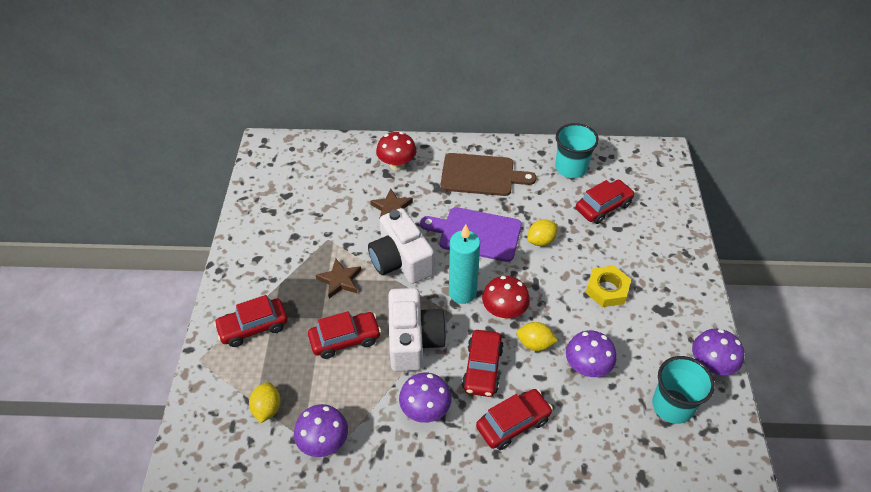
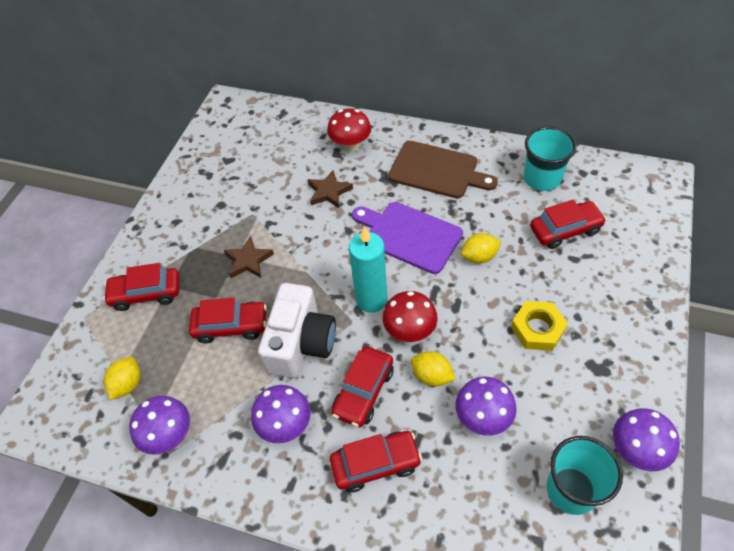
camera: 20 degrees right, 5 degrees up
white camera [368,208,434,284] -> none

